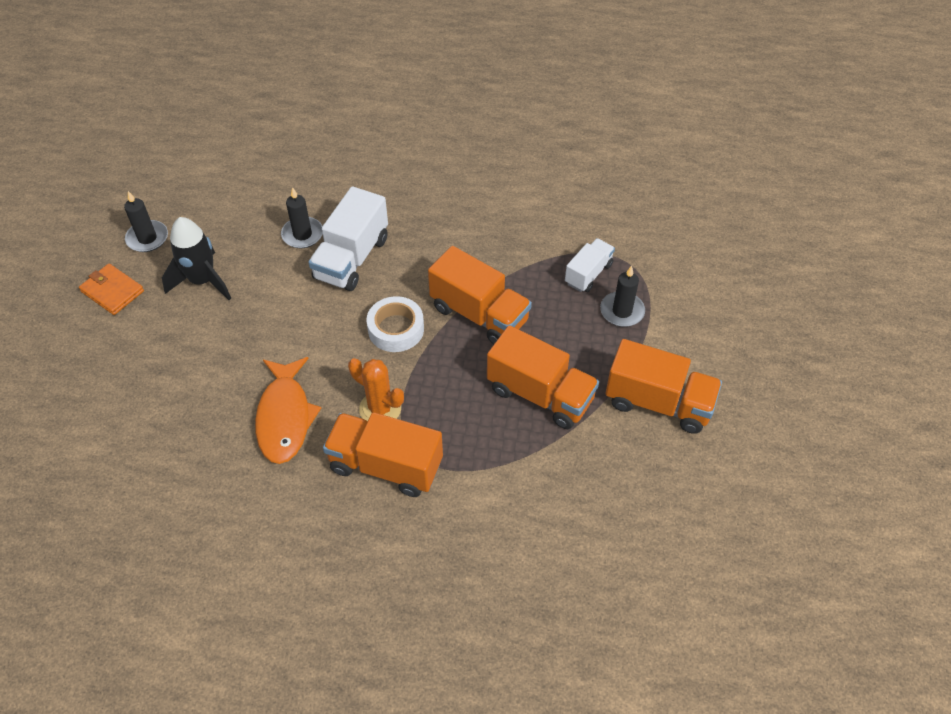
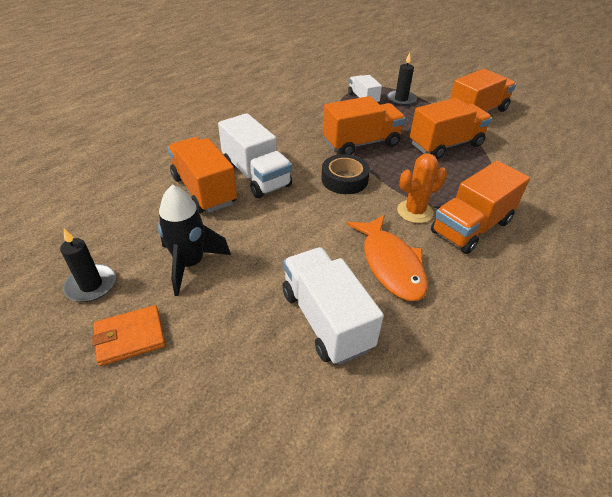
camera: 60 degrees left, 10 degrees down
orange fish [255,357,321,464] -> orange fish turned 45 degrees clockwise [347,214,428,301]
black candle [281,187,323,248] -> orange truck [167,137,237,213]
white tape [366,296,424,352] -> black tape [321,154,370,194]
none -> white truck [282,247,384,365]

